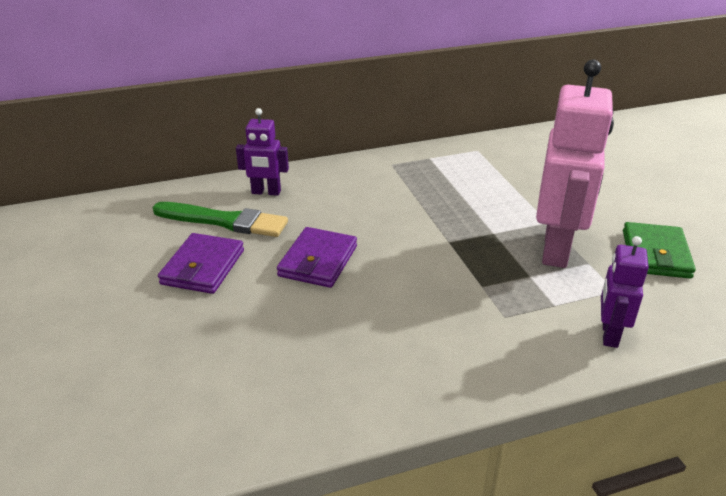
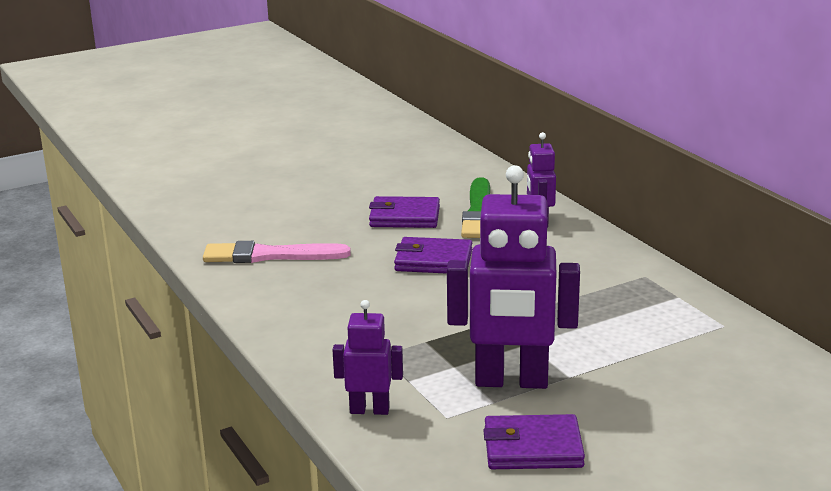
camera: 80 degrees right, 10 degrees down
pink robot [536,59,614,268] -> purple robot [447,165,580,389]
green wallet [623,222,696,279] -> purple wallet [483,414,585,469]
none -> pink brush [203,241,351,263]

